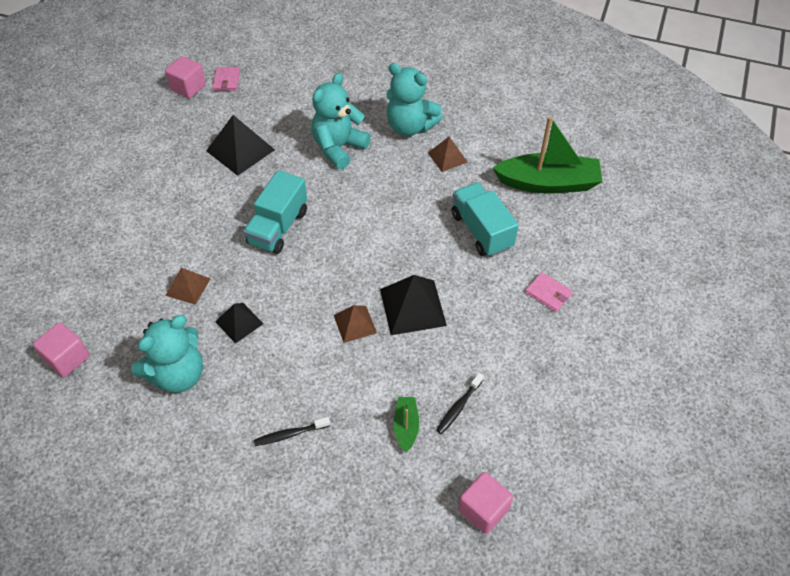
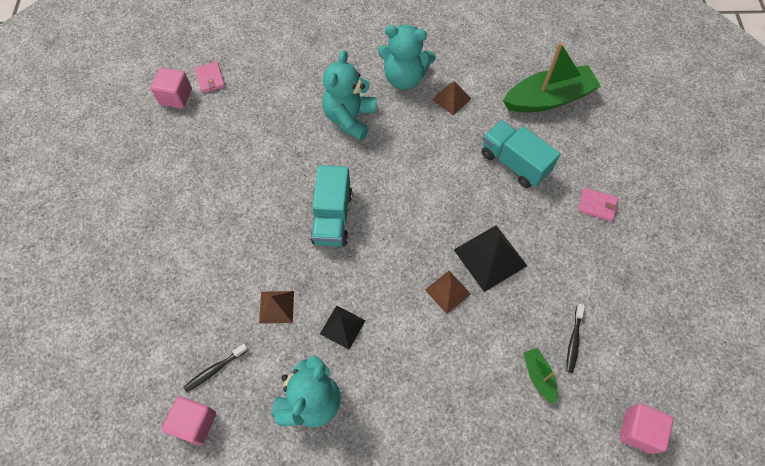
camera: 20 degrees left, 10 degrees up
black pyramid [206,115,275,176] -> none
black toothbrush [254,417,330,446] -> black toothbrush moved to [183,344,248,392]

